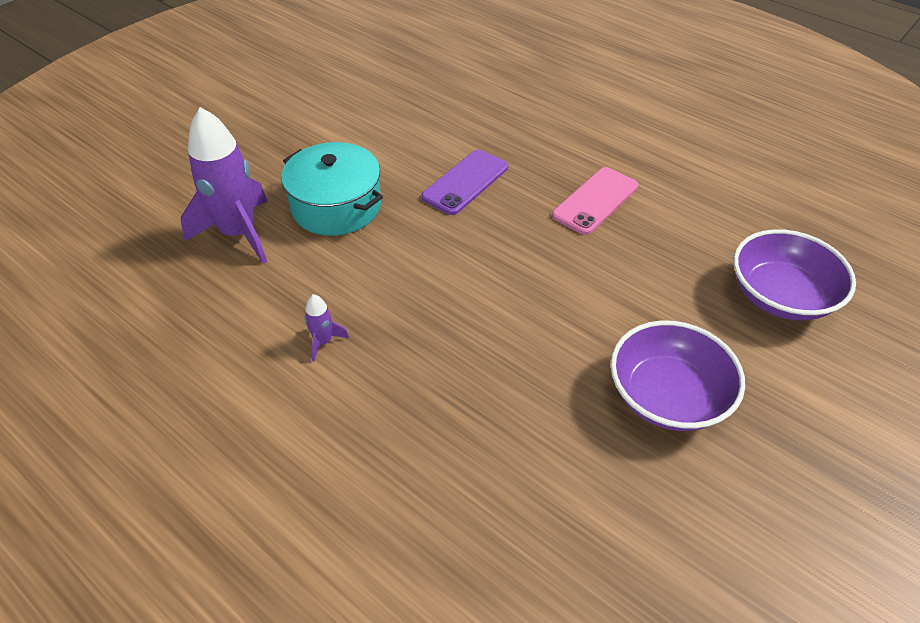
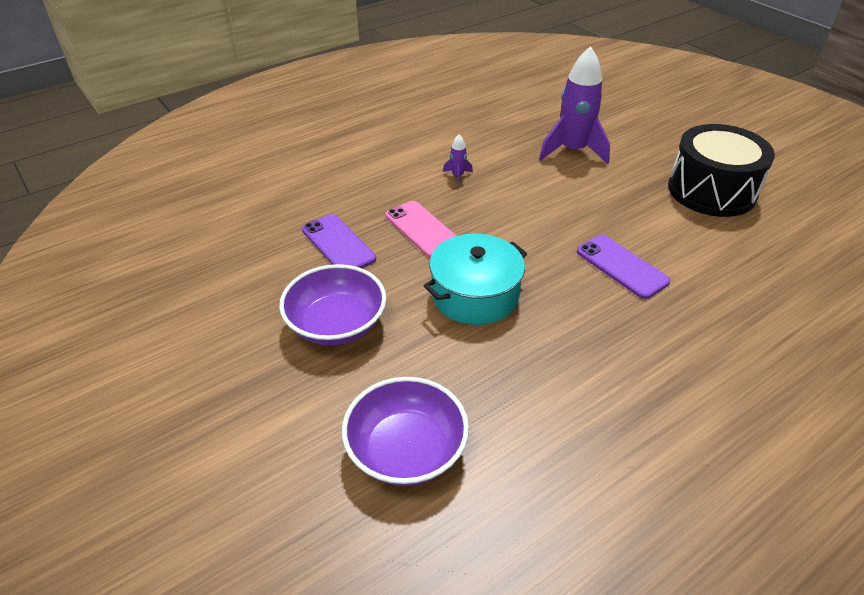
camera: 105 degrees right, 5 degrees down
turquoise pot [281,142,383,236] -> turquoise pot moved to [423,233,527,325]
pink phone [552,167,638,235] -> pink phone moved to [385,201,456,258]
none -> purple phone [302,214,376,268]
none -> black drum [668,124,775,217]

